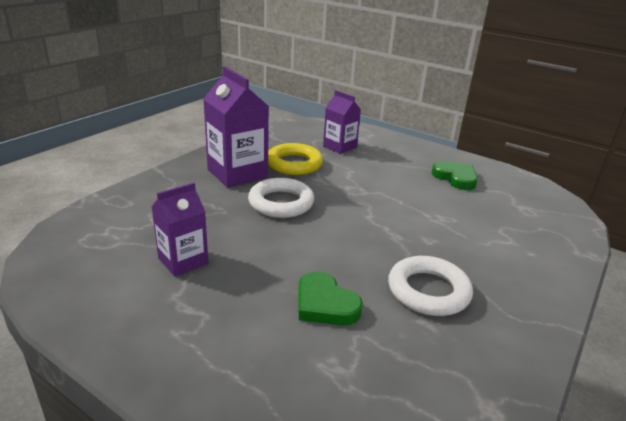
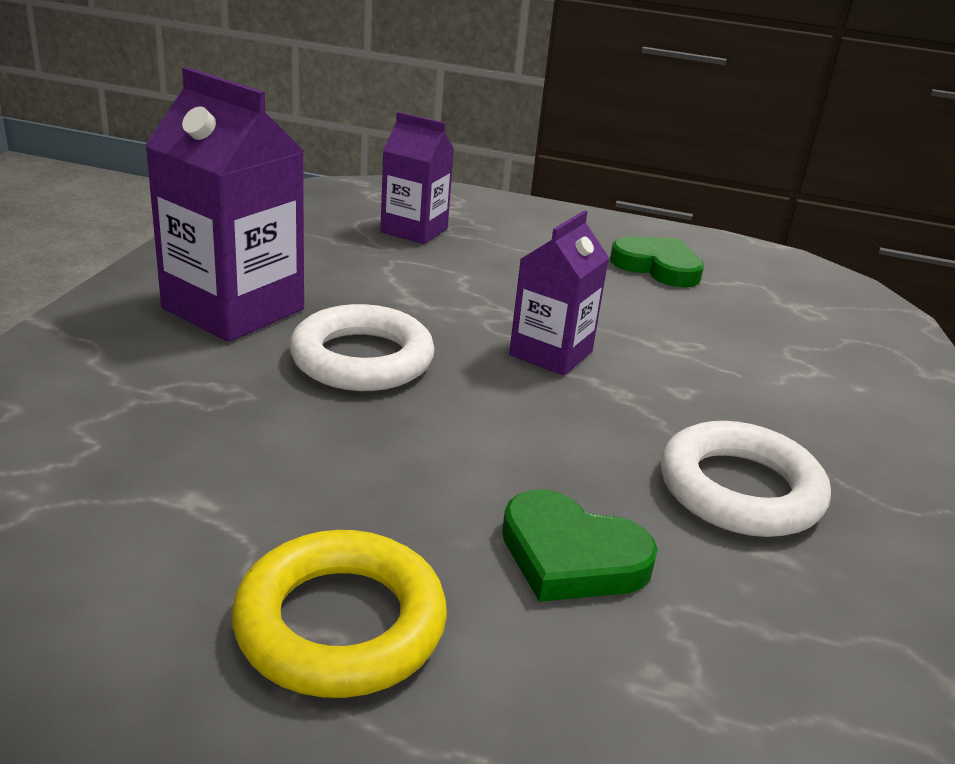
camera: 20 degrees left, 0 degrees up
purple carton [151,183,208,277] -> purple carton moved to [509,210,609,375]
yellow ring [268,143,323,175] -> yellow ring moved to [232,530,447,698]

